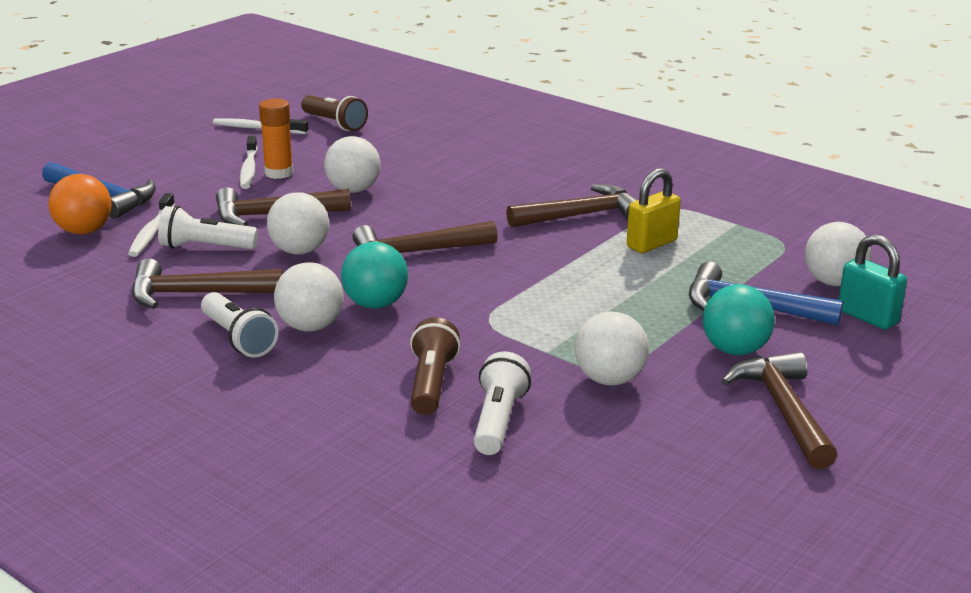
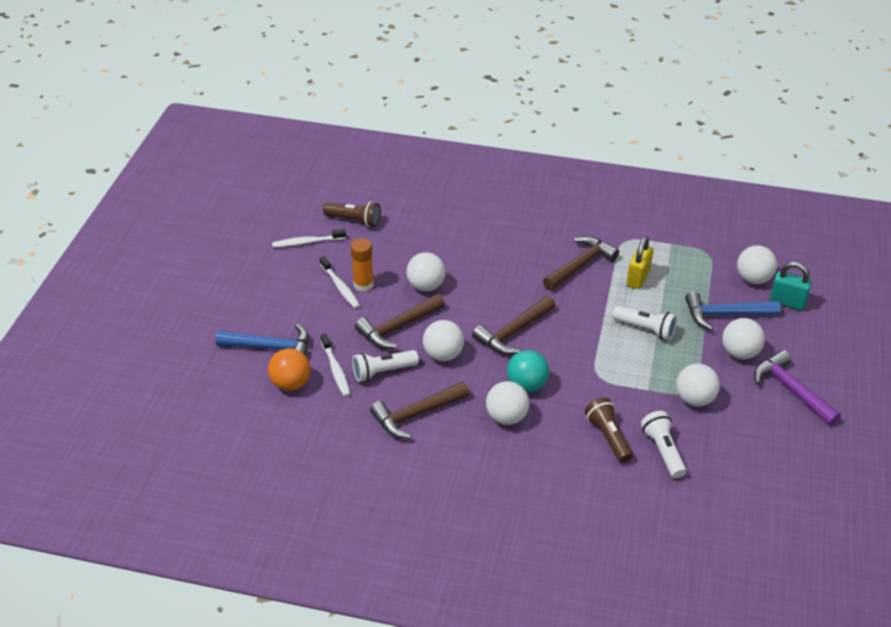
camera: 25 degrees left, 15 degrees up
white flashlight [201,292,279,357] -> white flashlight moved to [613,306,677,340]
turquoise ball [703,284,775,355] -> white ball [722,318,765,359]
brown hammer [722,352,838,469] -> purple hammer [754,350,841,426]

